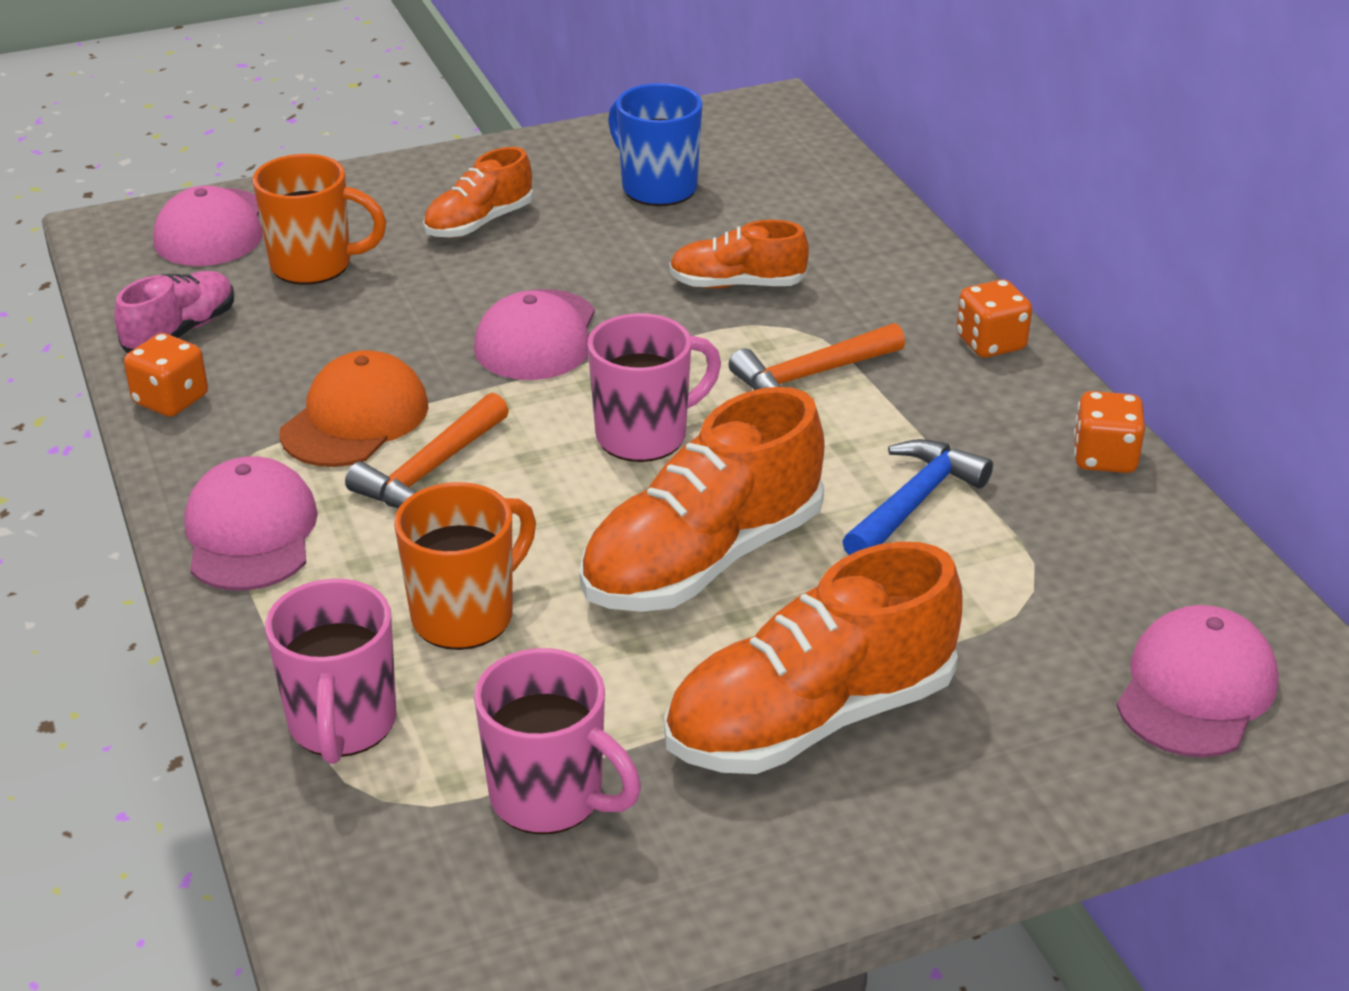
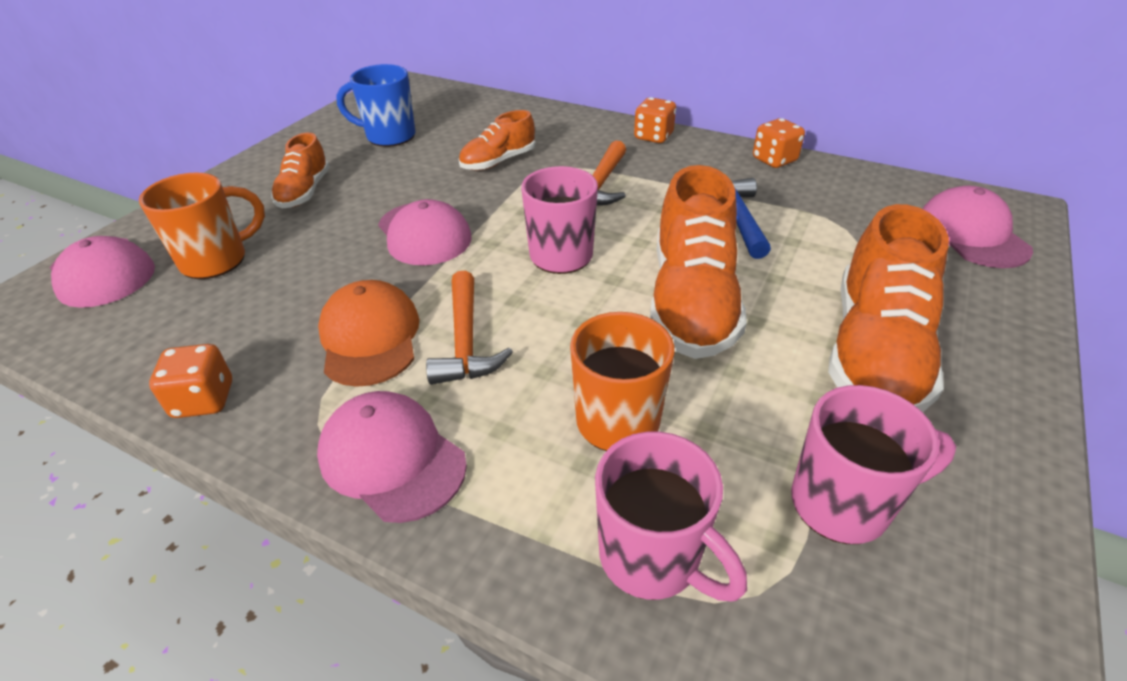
camera: 40 degrees left, 5 degrees up
pink shoe [114,271,234,353] -> none

